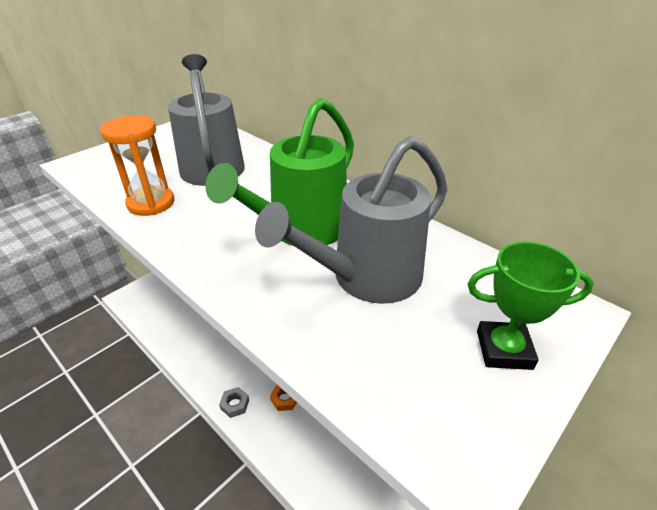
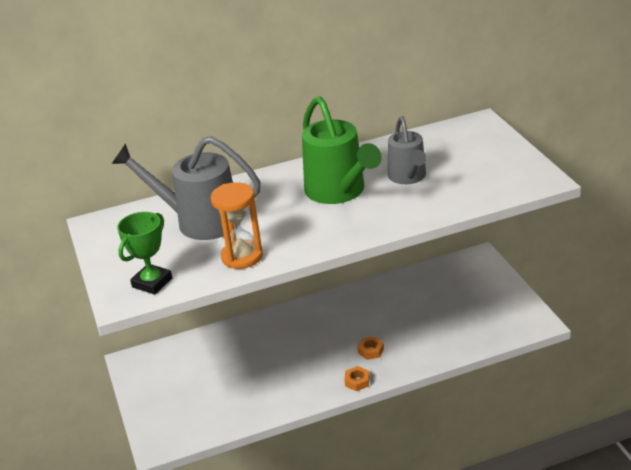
camera: 60 degrees left, 5 degrees down
grey nut [219,387,249,418] -> orange nut [345,366,369,391]
grey watering can [255,136,447,304] -> grey watering can [388,116,427,184], size x0.64
green trophy [468,242,594,370] -> green trophy moved to [117,212,172,295]

